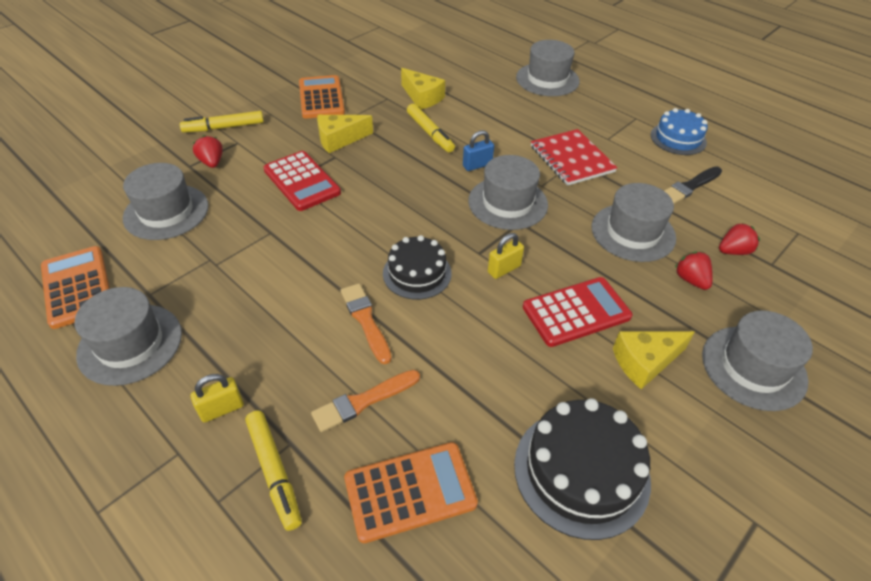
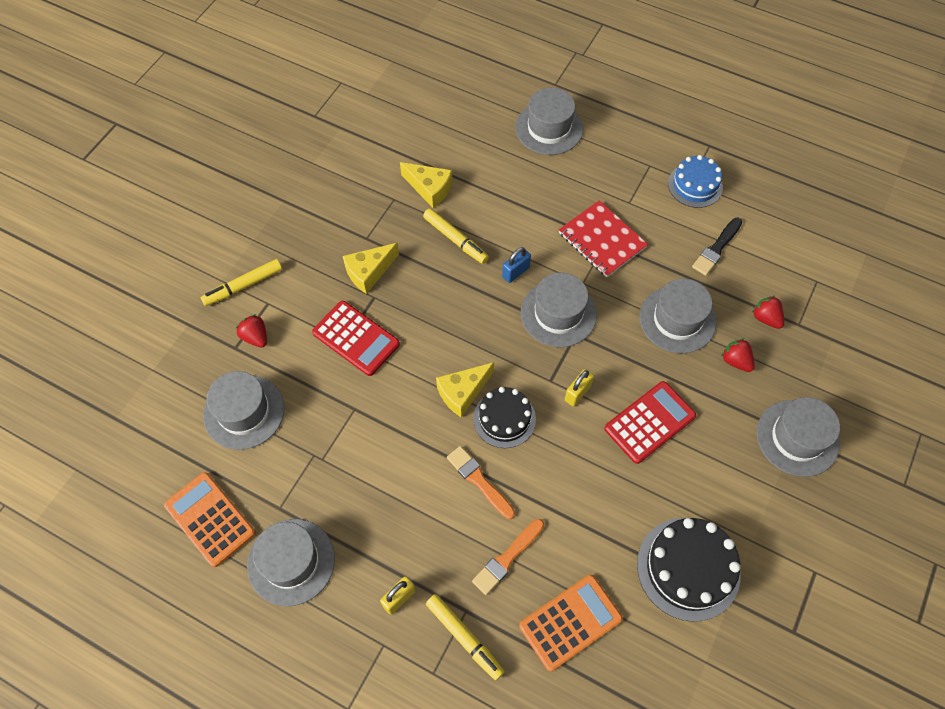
camera: 15 degrees left, 15 degrees up
orange calculator [299,75,345,119] -> none
yellow cheese [613,331,695,389] -> yellow cheese moved to [436,362,494,418]
red strawberry [719,223,760,255] -> red strawberry turned 90 degrees counterclockwise [752,296,784,329]

